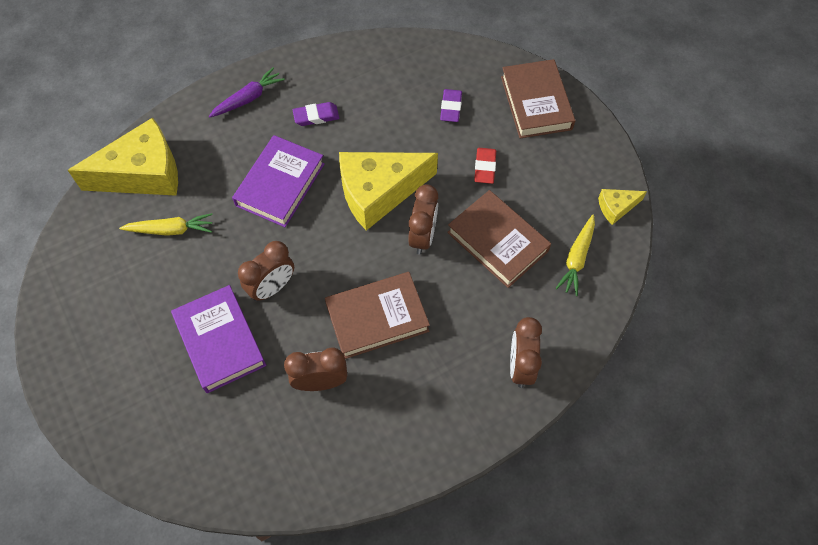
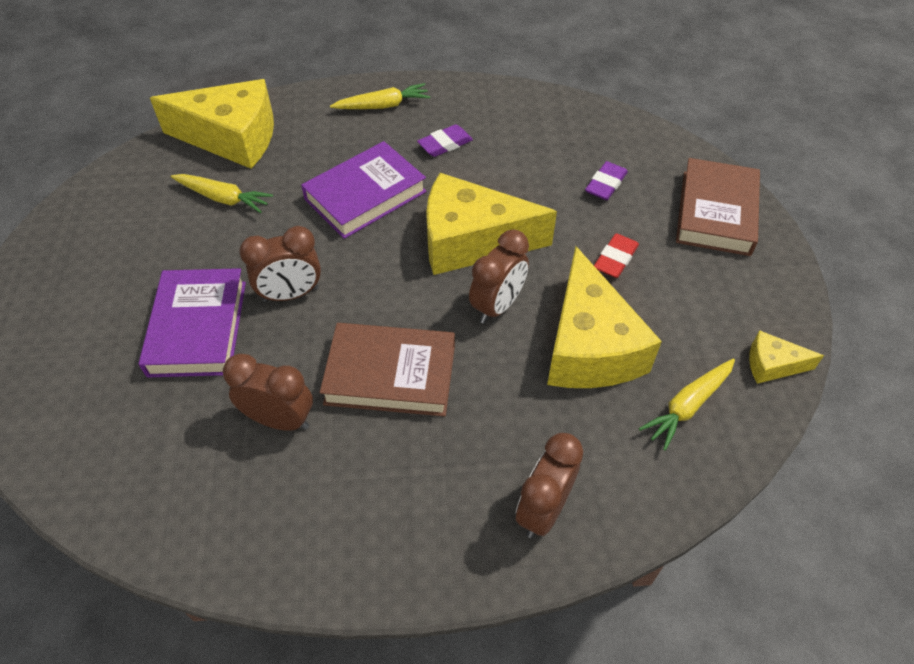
camera: 25 degrees right, 10 degrees down
purple carrot [209,67,285,118] -> yellow carrot [330,83,430,109]
purple eraser [293,102,339,126] -> purple eraser turned 45 degrees counterclockwise [417,124,473,157]
brown book [447,190,551,288] -> yellow cheese [547,246,662,388]

